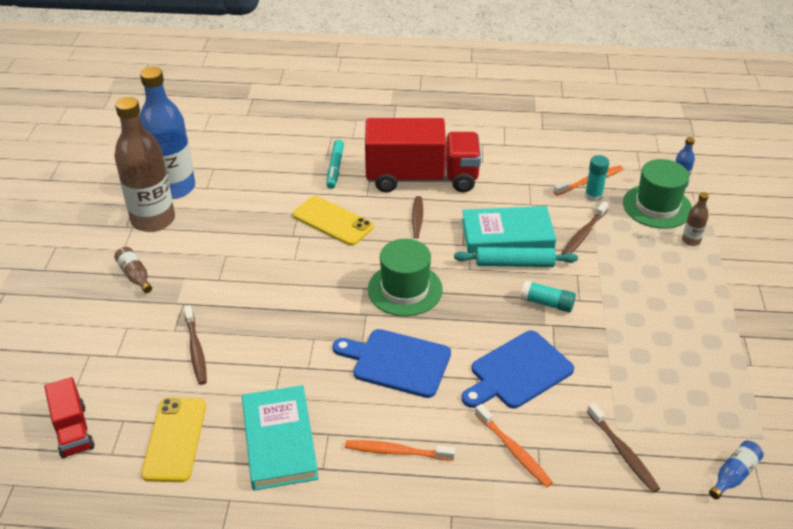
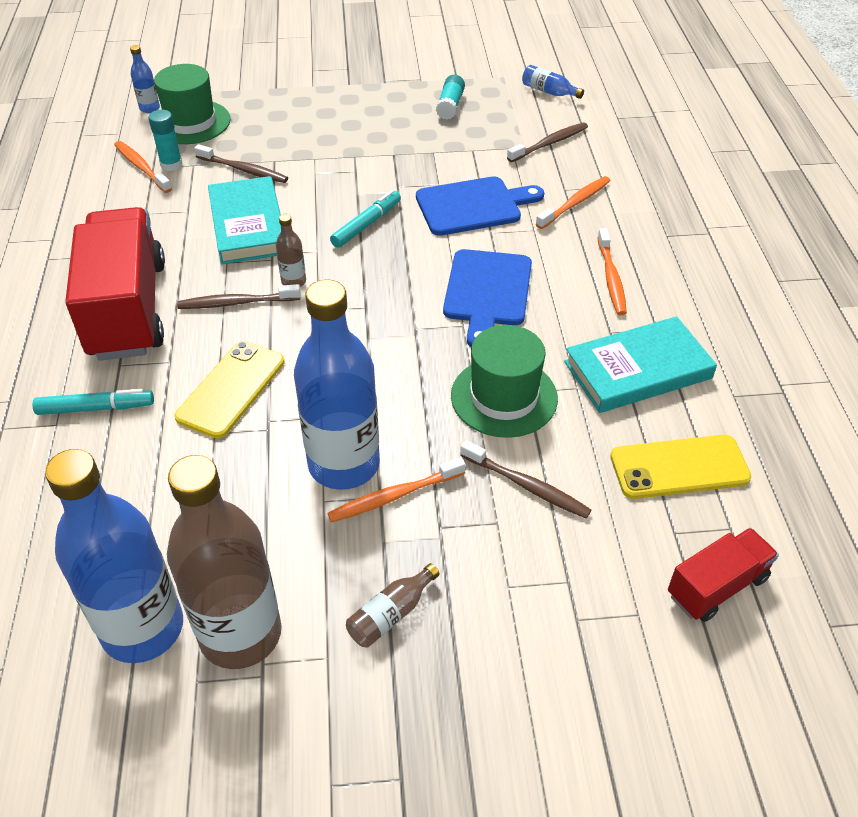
camera: 100 degrees left, 5 degrees up
brown toothbrush [184,305,207,385] -> brown toothbrush turned 60 degrees clockwise [460,440,591,519]
green hat [368,239,443,316] -> green hat moved to [451,325,558,438]
turquoise rolling pin [454,247,578,267] -> none
blue cutting board [462,331,574,409] -> blue cutting board turned 60 degrees counterclockwise [416,176,544,236]
turquoise glue stick [521,280,576,312] -> turquoise glue stick moved to [436,75,465,120]
brown bottle [682,192,709,246] -> brown bottle moved to [276,214,306,287]
none -> blue bottle [294,280,380,490]
none -> orange toothbrush [327,457,466,523]
none -> turquoise marker [330,190,401,248]

